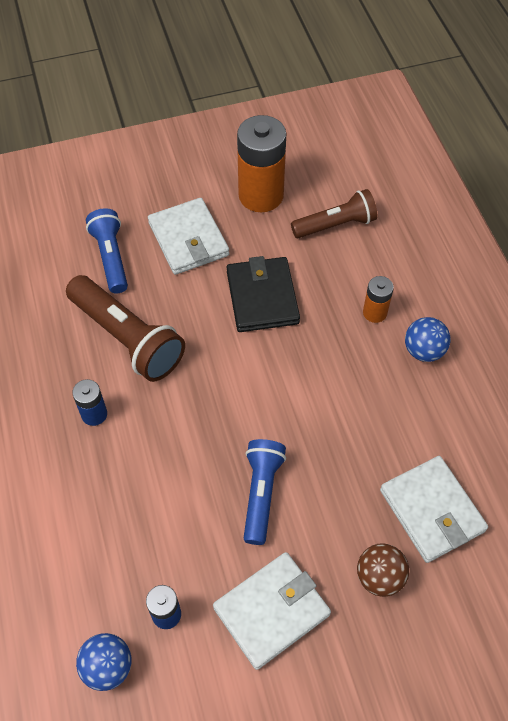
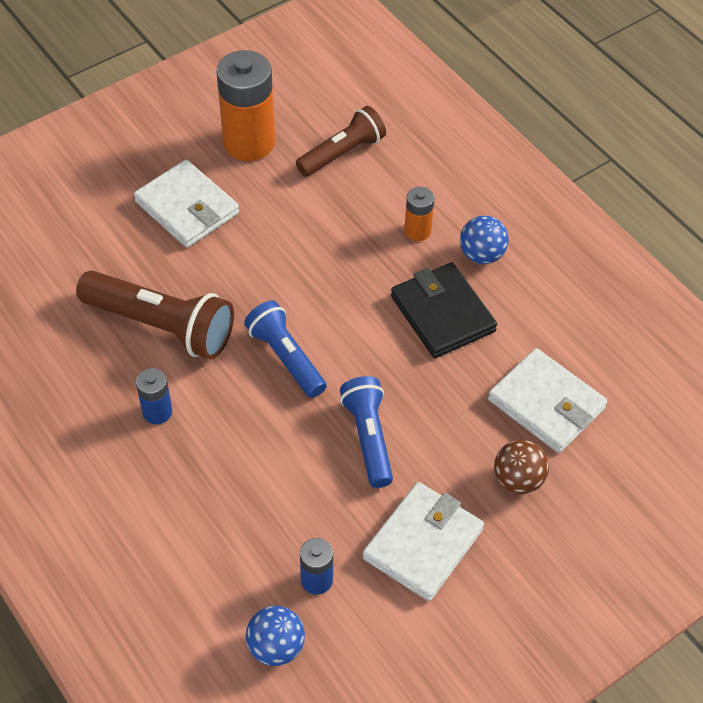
camera: 20 degrees left, 5 degrees down
blue flashlight [86,208,128,293] -> blue flashlight moved to [244,300,327,398]
black wallet [227,256,300,332] -> black wallet moved to [391,263,497,358]

